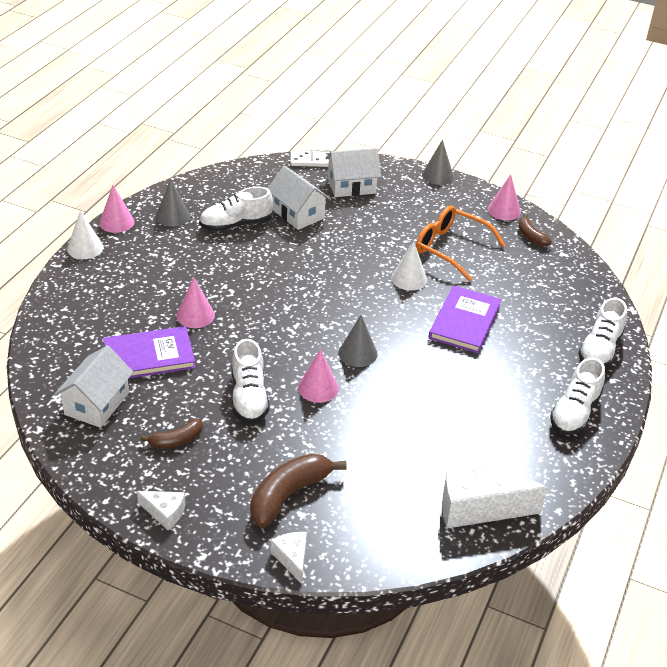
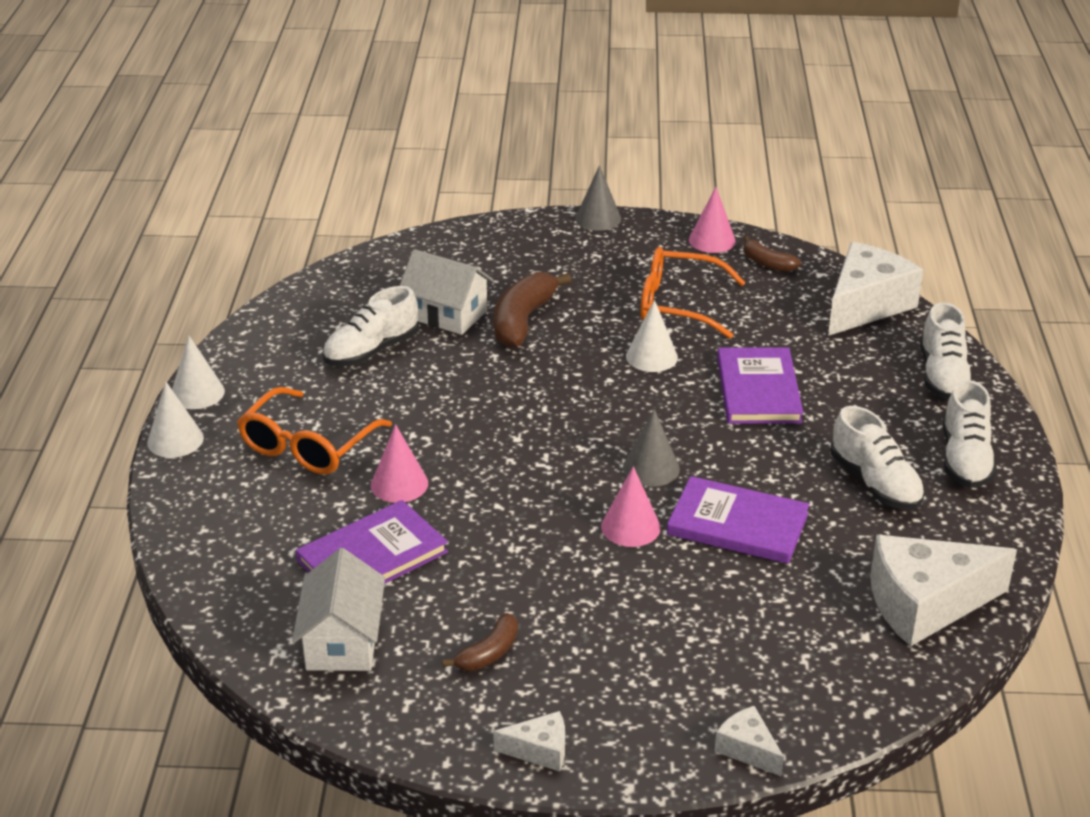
camera: 20 degrees left, 5 degrees down
pink cone [99,185,135,233] -> white cone [172,335,225,409]
grey cone [156,179,190,226] -> none
white shoe [232,339,269,424] -> white shoe moved to [830,406,925,510]
brown banana [250,453,347,528] -> brown banana moved to [494,272,572,348]
white domino [290,151,330,167] -> none
white house [325,148,381,197] -> none
none -> orange glasses [237,387,392,475]
none -> purple book [667,476,809,564]
none -> white cheese [828,242,923,336]

